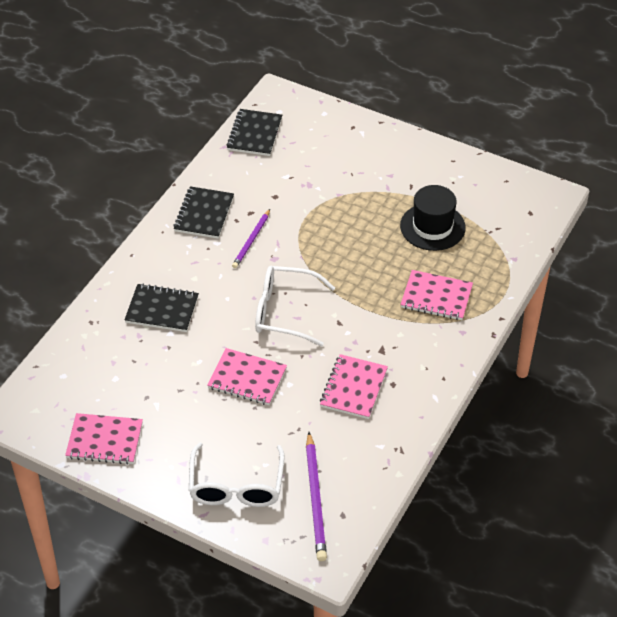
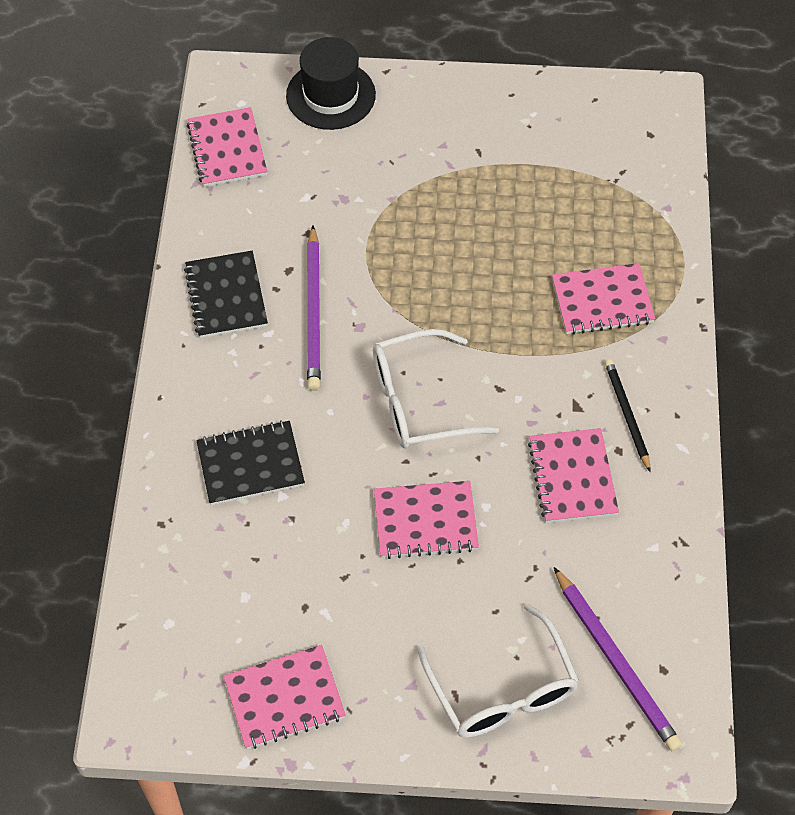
camera: 25 degrees left, 10 degrees up
black notebook [226,109,282,156] -> pink notebook [187,107,267,187]
purple pencil [232,209,270,268] -> purple pencil [307,225,321,391], size x1.54
black hat [400,185,466,251] -> black hat moved to [286,37,376,130]
none -> black pencil [605,359,651,472]

